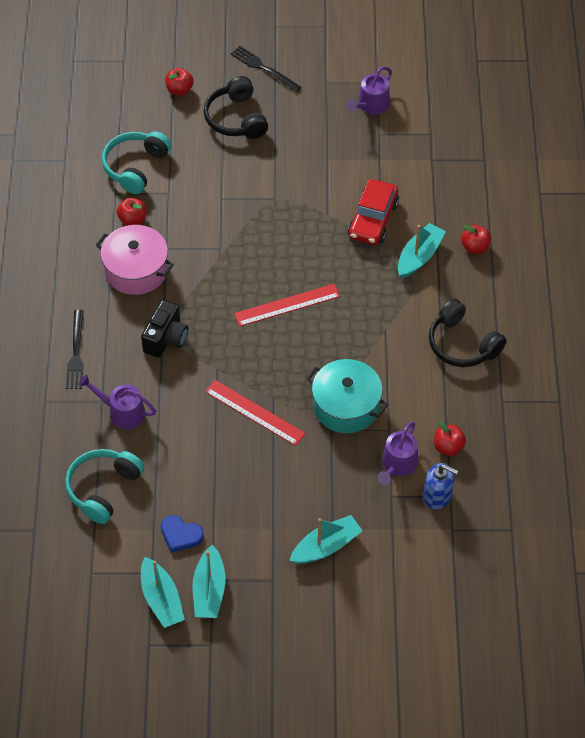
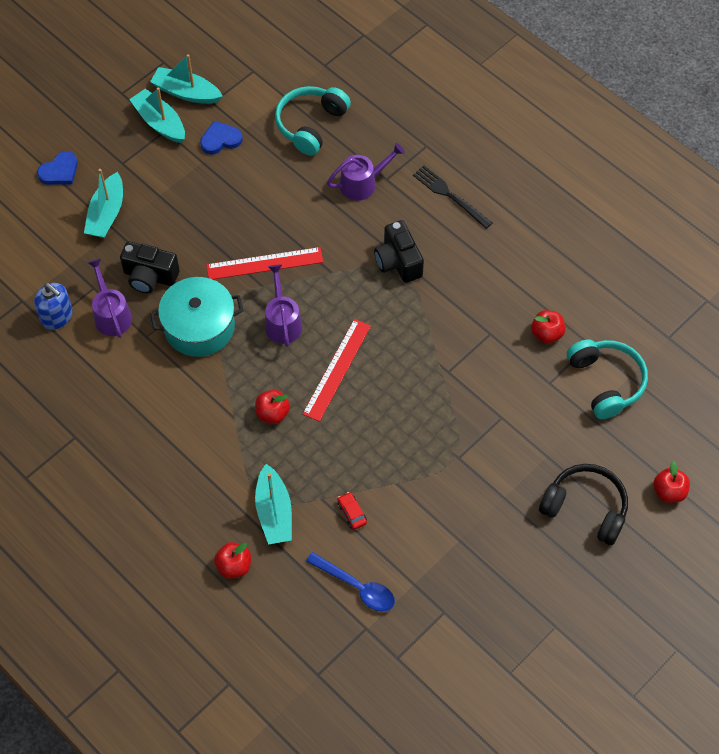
camera: 135 degrees right, 5 degrees up
turquoise headphones [65,449,144,524] -> turquoise headphones turned 135 degrees counterclockwise [275,86,351,156]
pink pot [96,225,174,295] -> none
black fork [231,46,302,92] -> none
purple watering can [347,66,392,115] -> purple watering can moved to [265,265,302,347]
red car [348,180,399,245] -> red car [337,492,367,530], size x0.42
blue soap dispenser [423,463,458,510] -> blue soap dispenser turned 120 degrees counterclockwise [34,283,73,330]
black headphones [429,299,507,367] -> none
red apple [434,421,466,456] -> red apple moved to [255,390,290,424]
none -> blue heart [37,151,78,185]
none -> black camera [120,241,180,293]
none -> blue spoon [306,552,395,611]

